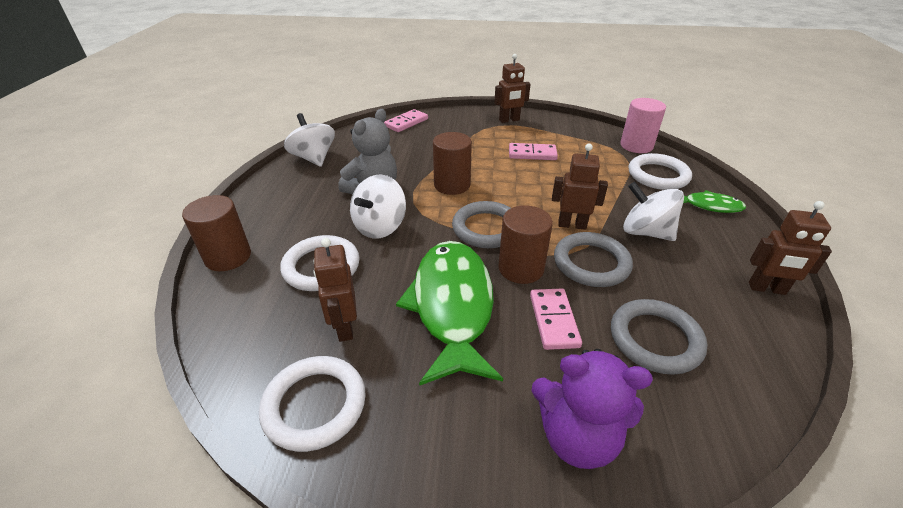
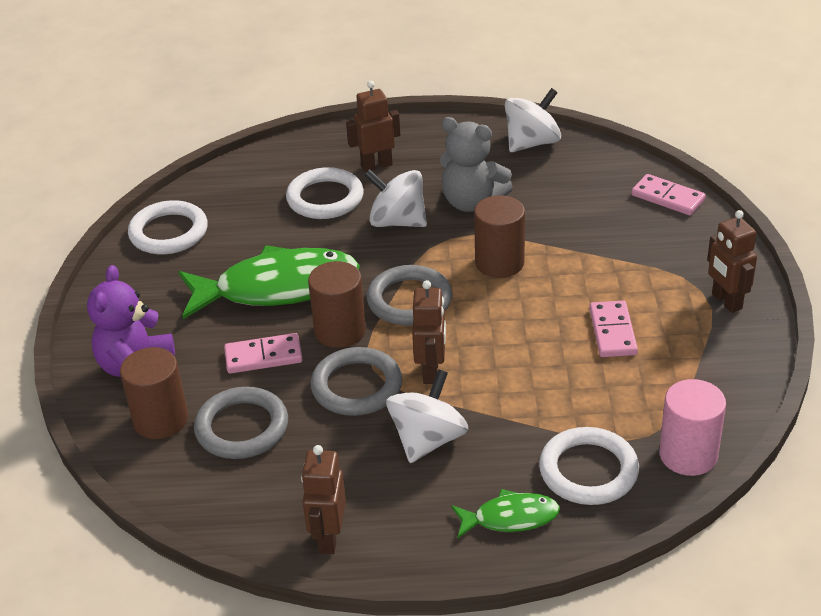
camera: 85 degrees right, 0 degrees up
brown cylinder [182,195,251,271] -> brown cylinder moved to [120,347,188,439]
brown robot [314,238,357,342] -> brown robot moved to [346,81,400,172]
green fish [683,190,746,213] -> green fish turned 105 degrees counterclockwise [451,489,560,538]

